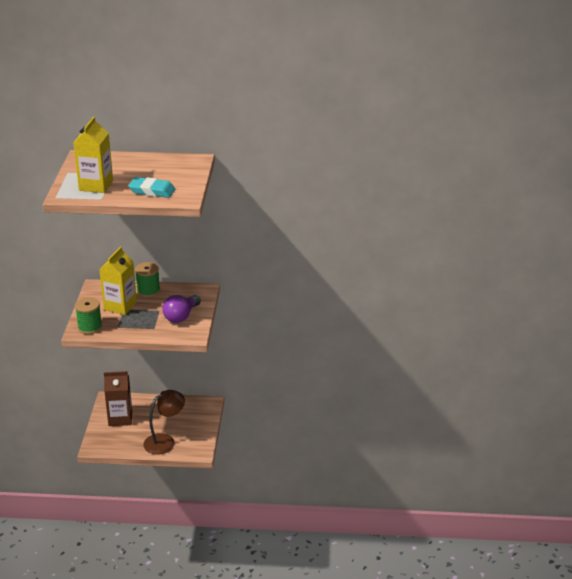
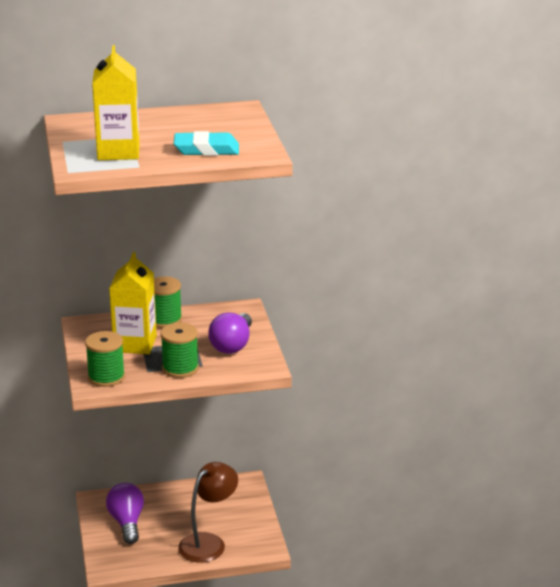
camera: 15 degrees left, 5 degrees down
brown carton [104,371,132,426] -> purple light bulb [106,483,144,544]
none -> green spool [160,323,199,378]

